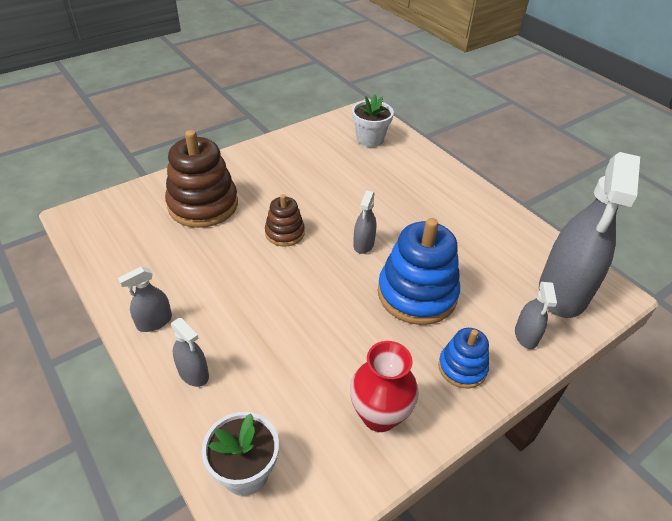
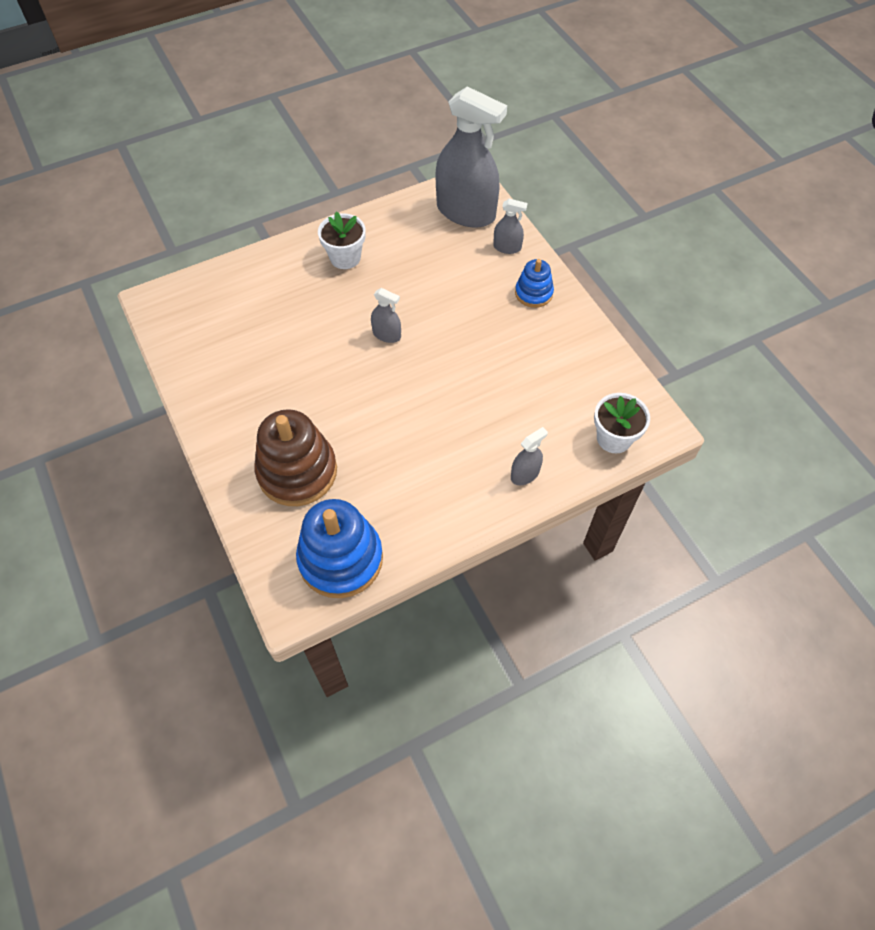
camera: 80 degrees left, 15 degrees up
grey spray bottle [118,267,172,332] -> none
brown stacking toy [265,194,305,247] -> none
red vase [350,341,419,432] -> none
white flower pot [352,94,394,147] -> white flower pot moved to [318,212,366,269]
blue stacking toy [378,218,460,325] -> blue stacking toy moved to [296,499,383,598]

